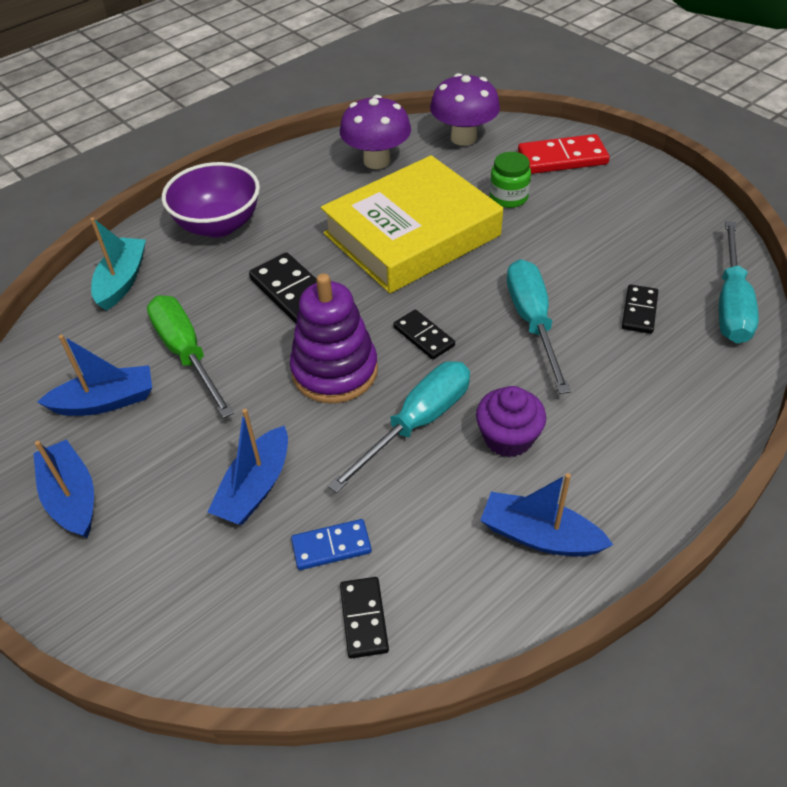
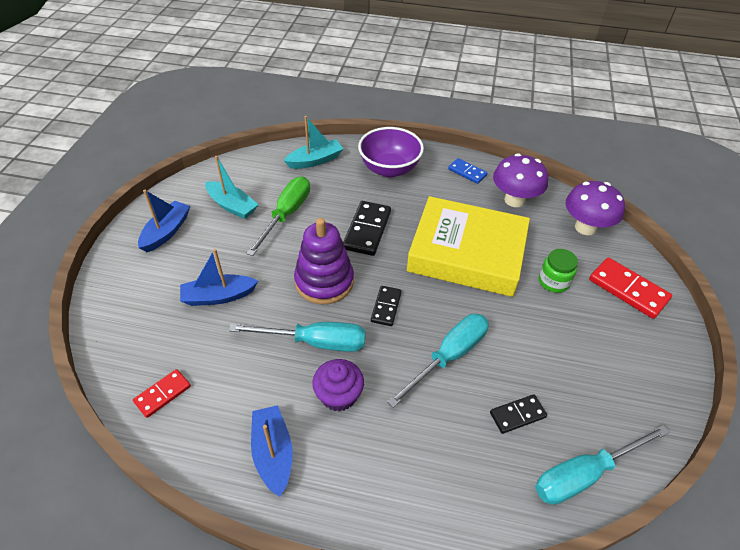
camera: 50 degrees right, 0 degrees up
blue boat [37,335,152,416] -> turquoise boat [205,156,259,219]
blue domino [291,519,372,570] -> blue domino moved to [448,158,488,184]
black domino [340,577,389,659] -> red domino [133,369,191,418]

